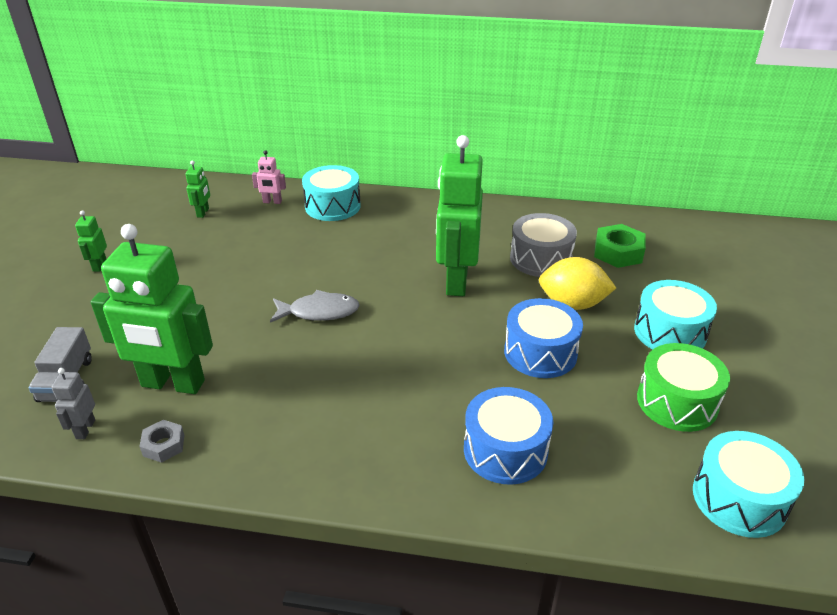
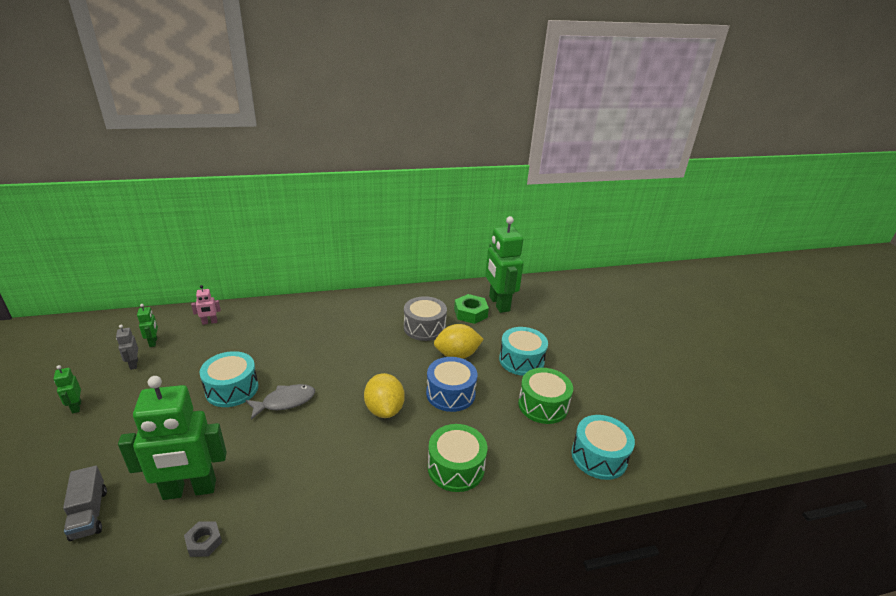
camera: 25 degrees left, 5 degrees down
grey robot [51,368,95,439] -> grey robot moved to [116,325,138,370]
turquoise drum [302,165,361,221] -> turquoise drum moved to [200,351,258,407]
green robot [436,135,483,296] -> green robot moved to [485,216,524,313]
blue drum [464,387,553,485] -> green drum [428,424,487,492]
none -> yellow lemon [364,373,405,418]

